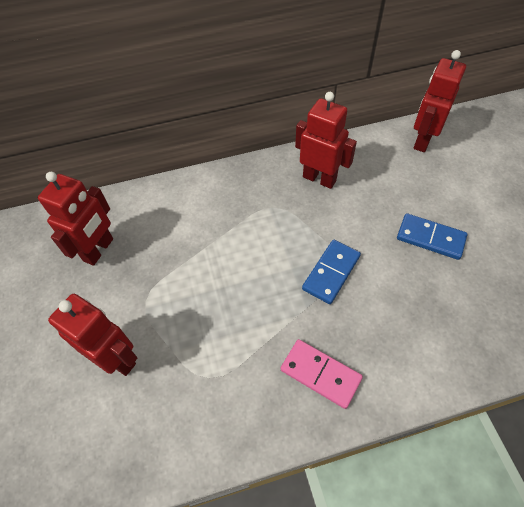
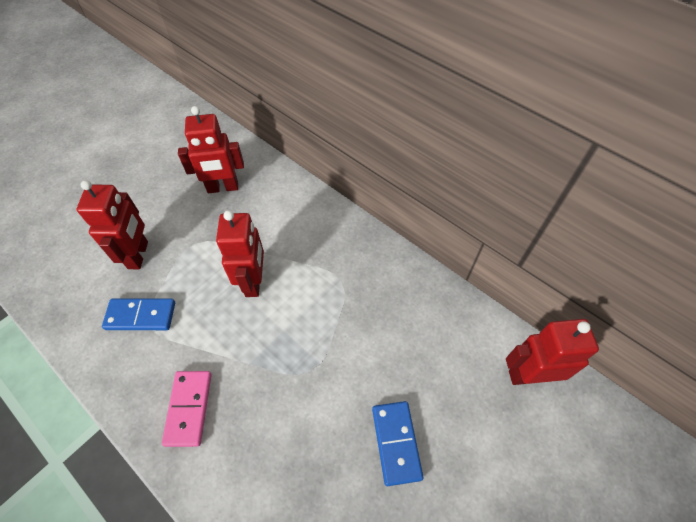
camera: 55 degrees right, 0 degrees up
red robot [295,92,357,189] -> red robot moved to [216,210,264,297]
blue domino [302,240,361,304] -> blue domino moved to [102,299,175,330]

